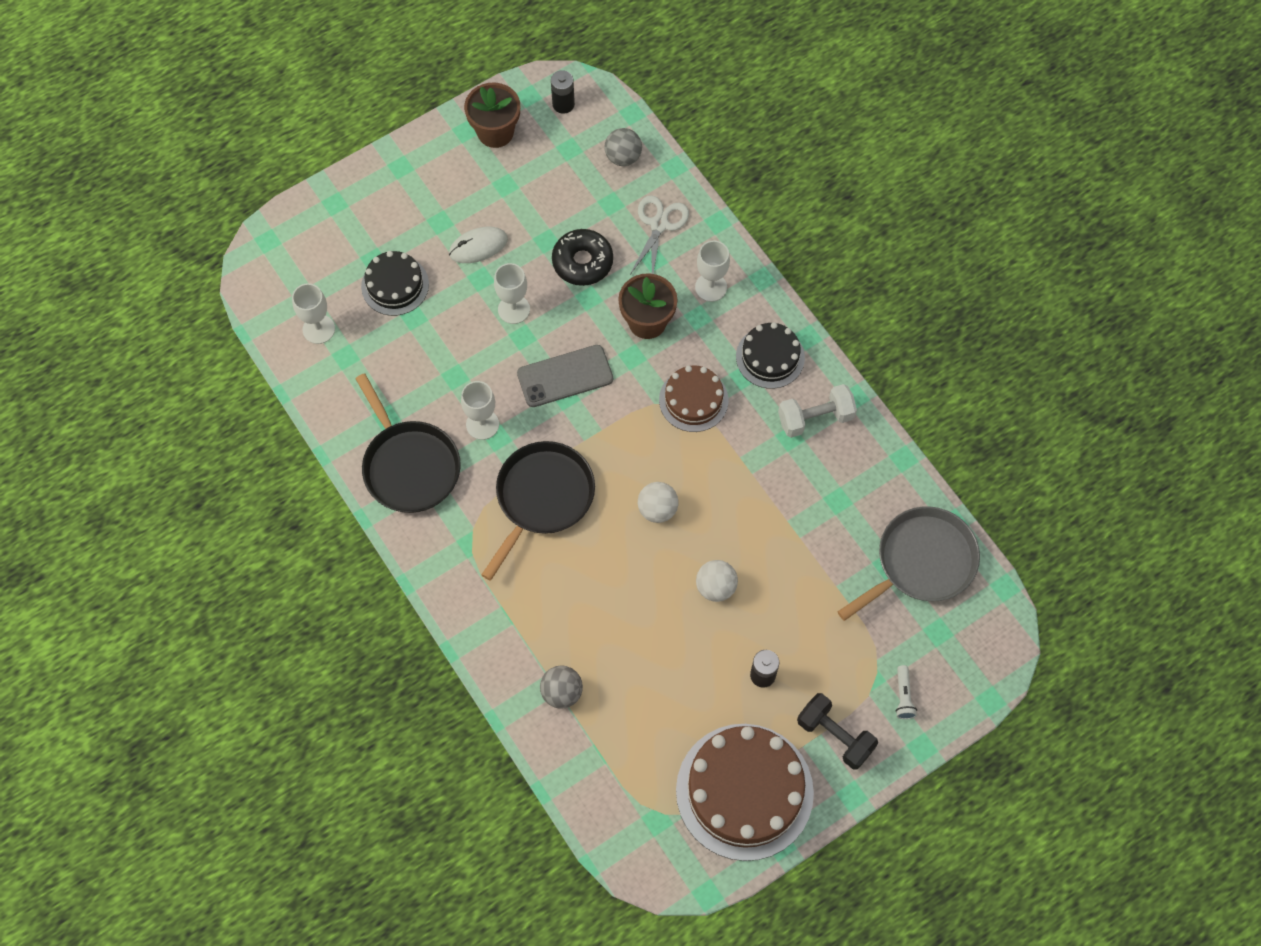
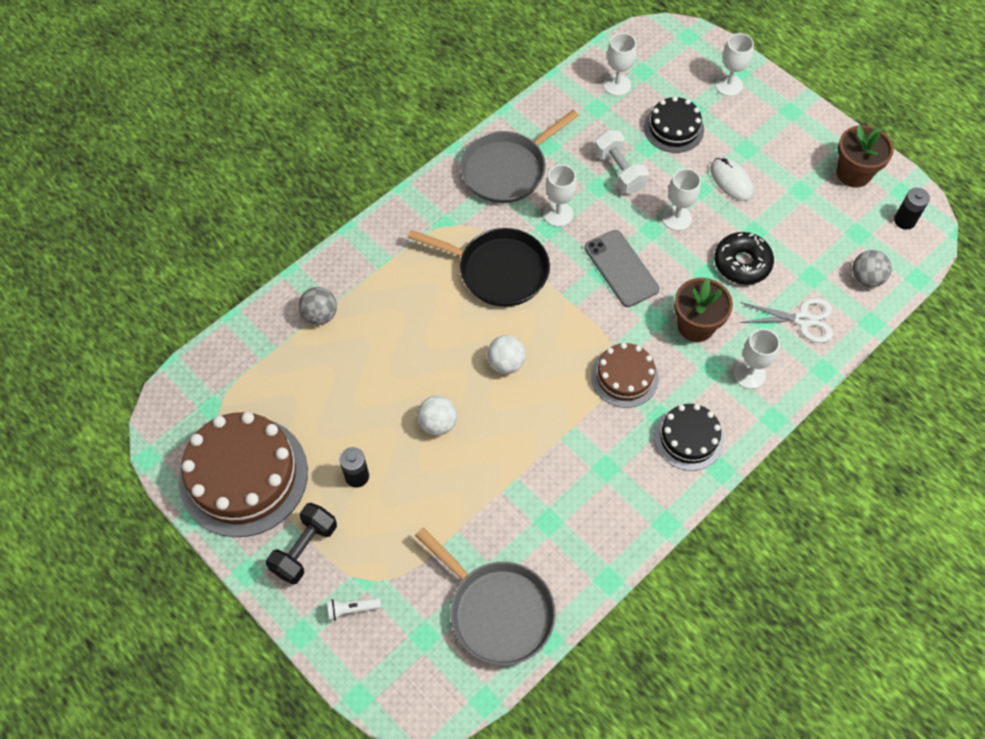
camera: 80 degrees right, 5 degrees down
black pan [355,373,461,513] -> grey pan [460,110,579,203]
white dumbbell [778,384,857,438] -> white dumbbell moved to [594,130,649,193]
none -> white goblet [715,33,754,96]

